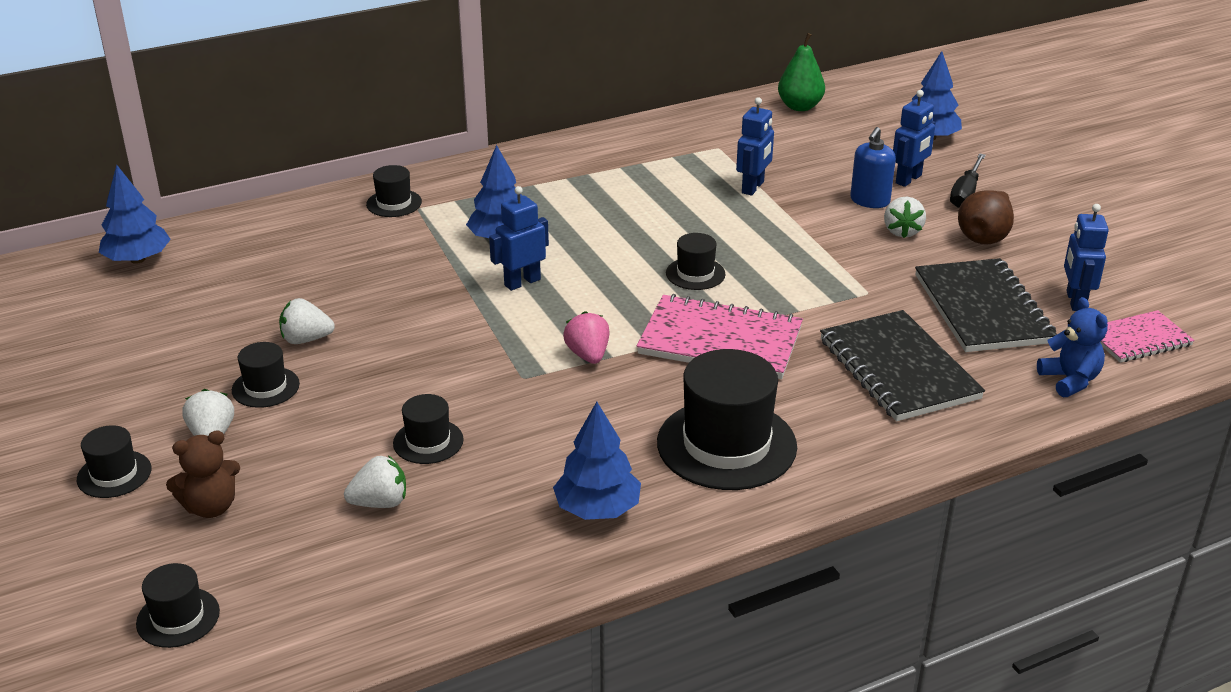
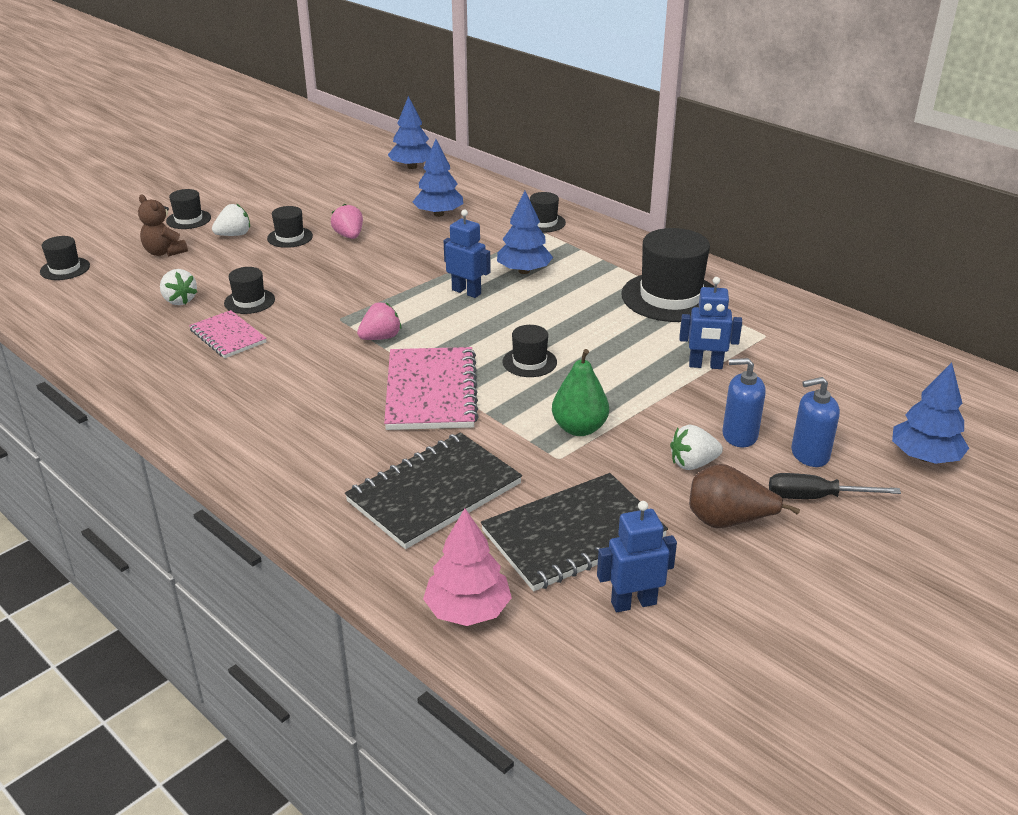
camera: 70 degrees right, 0 degrees up
white strawberry [279,298,335,344] -> pink strawberry [331,204,363,239]
blue tree [553,402,641,520] -> blue tree moved to [412,139,463,217]
black hat [657,349,797,490] -> black hat moved to [621,228,714,322]
green pear [778,33,825,111] -> green pear moved to [552,349,609,436]
blue robot [893,90,936,187] -> blue soap dispenser [791,377,840,467]
blue teddy bear [1037,297,1108,398] -> pink tree [423,508,512,626]
pink notebook [1100,310,1194,363] -> pink notebook moved to [189,310,267,358]

